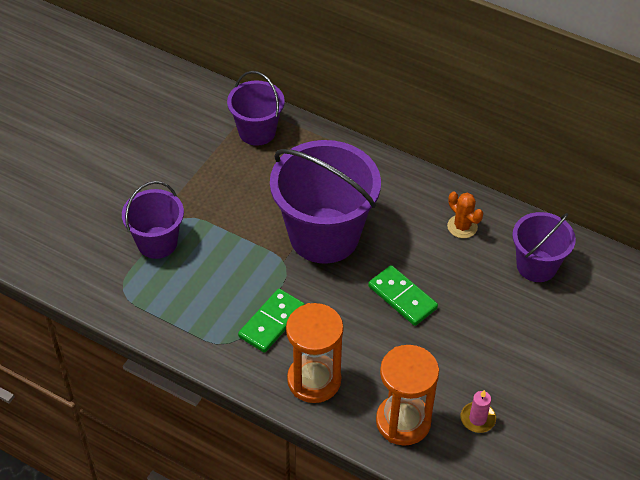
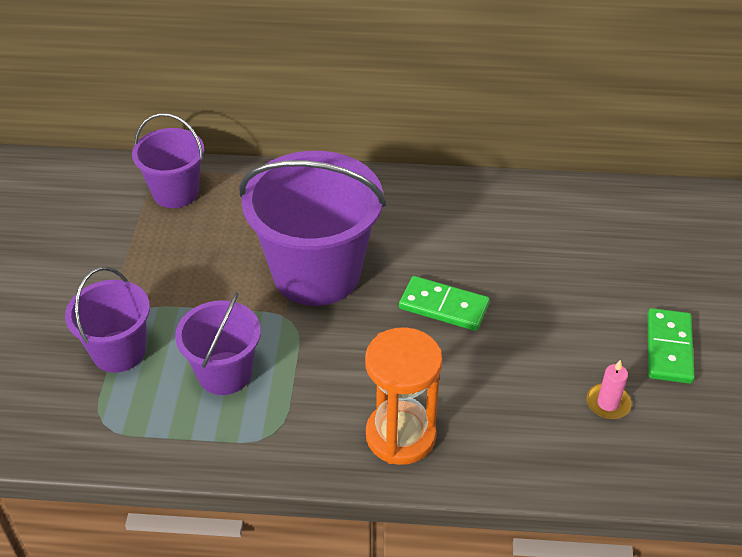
camera: 25 degrees left, 5 degrees down
green domino [238,289,305,353] -> green domino moved to [648,308,695,384]
orange hourglass [376,345,439,446] -> none
orange cactus [447,192,483,238] -> none
purple bucket [512,212,576,282] -> purple bucket moved to [175,292,261,395]

